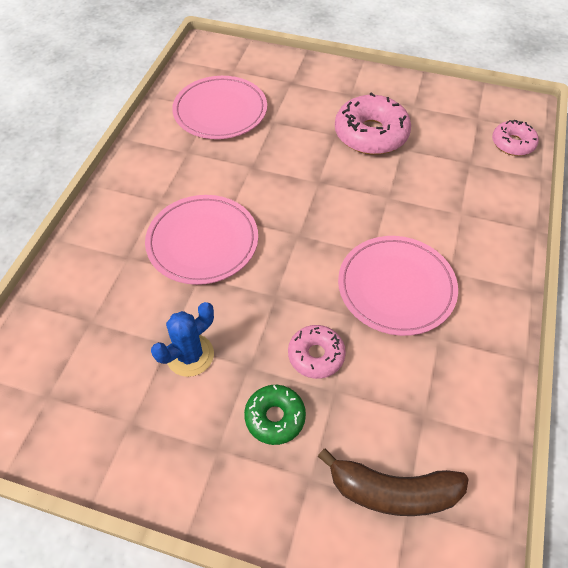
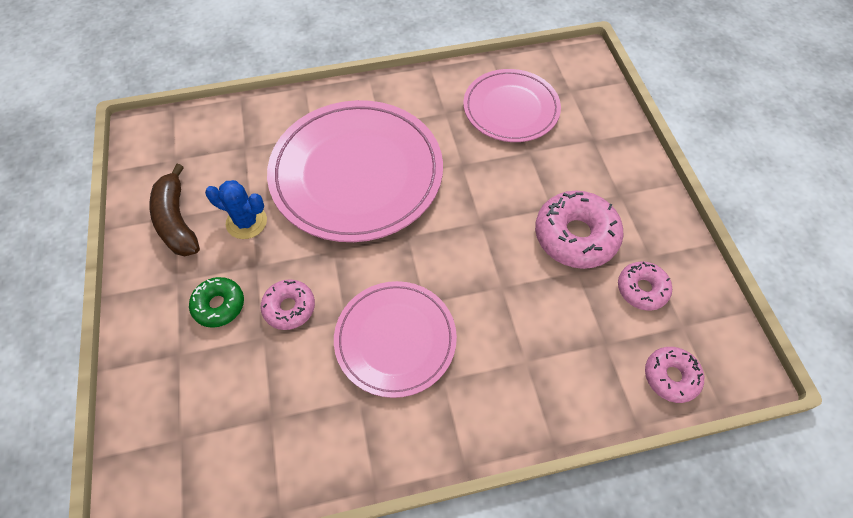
camera: 60 degrees right, 5 degrees up
pink plate [145,195,258,285] -> pink plate [267,100,443,242], size x1.67
brown banana [318,448,469,516] -> brown banana moved to [149,164,200,256]
none -> pink donut [618,261,672,311]

